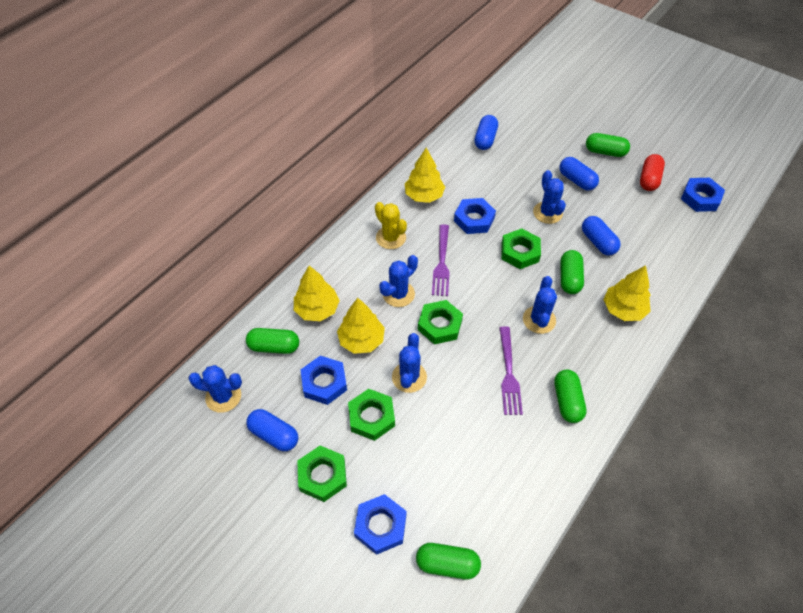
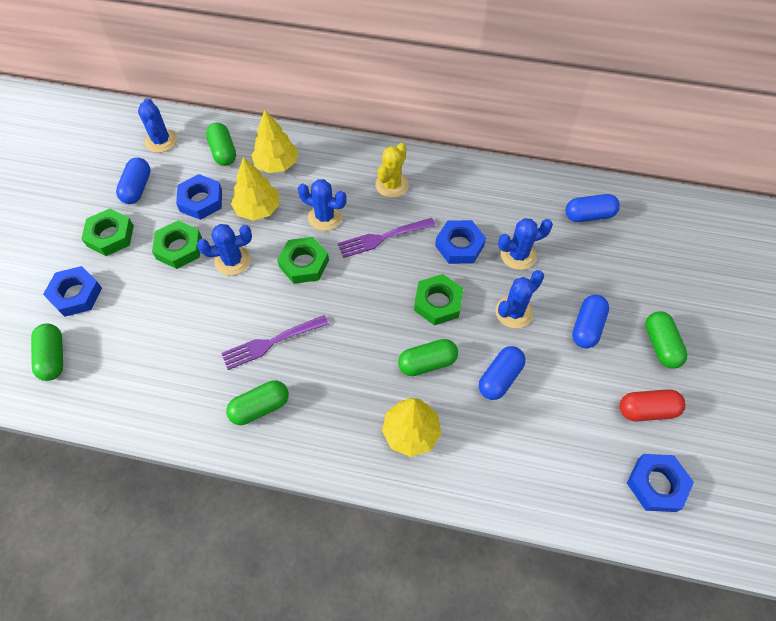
camera: 65 degrees right, 5 degrees up
yellow tree [405,148,445,203] -> none
blue cactus [523,276,557,334] -> blue cactus moved to [498,218,553,270]

